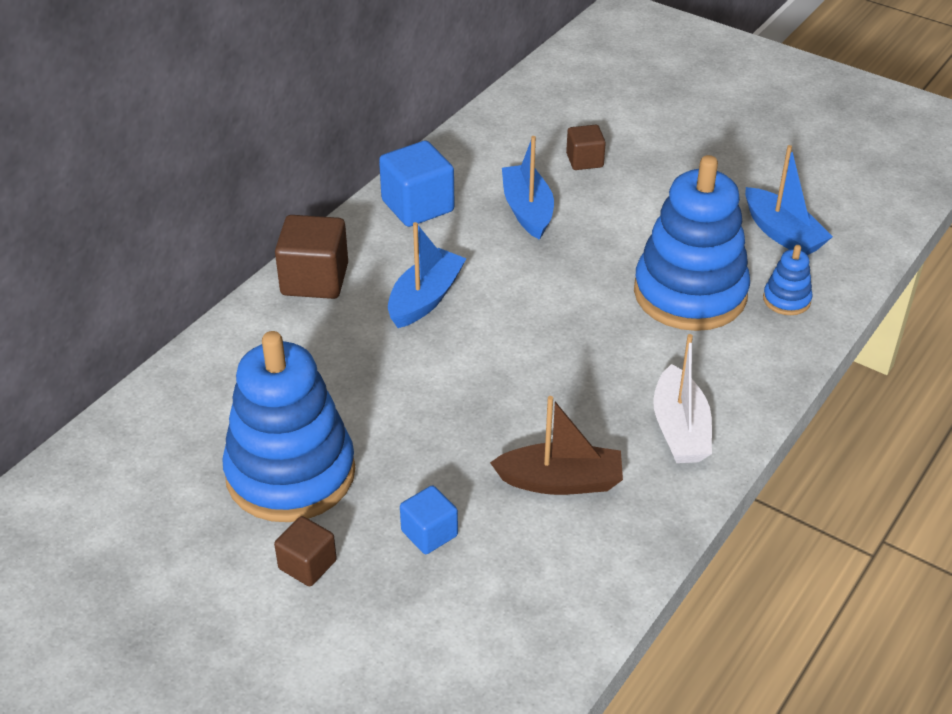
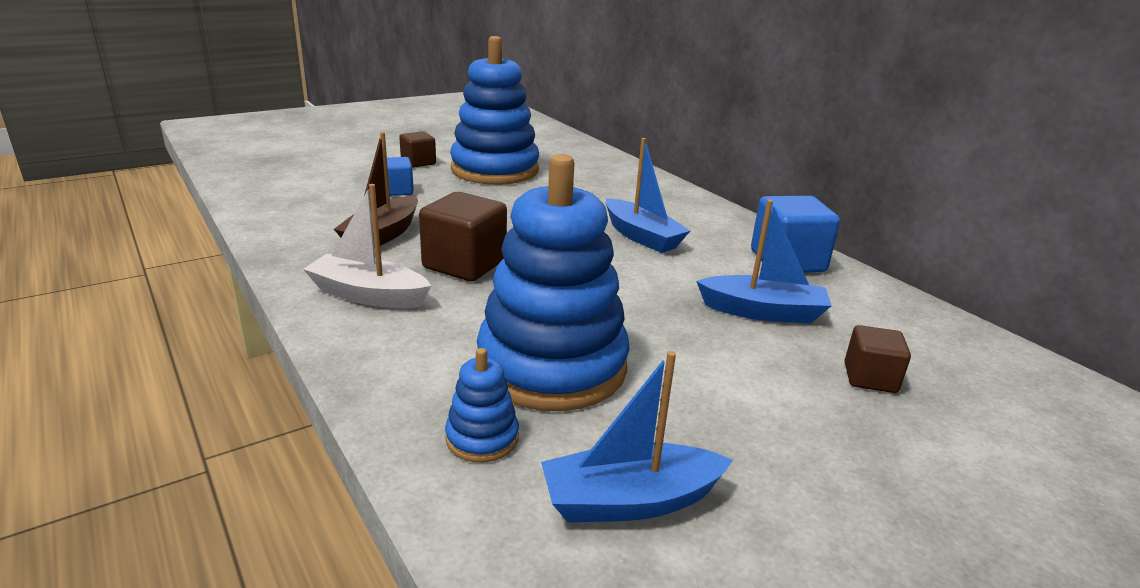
camera: 110 degrees right, 15 degrees down
brown cube [275,215,348,299] -> brown cube moved to [419,192,507,282]

